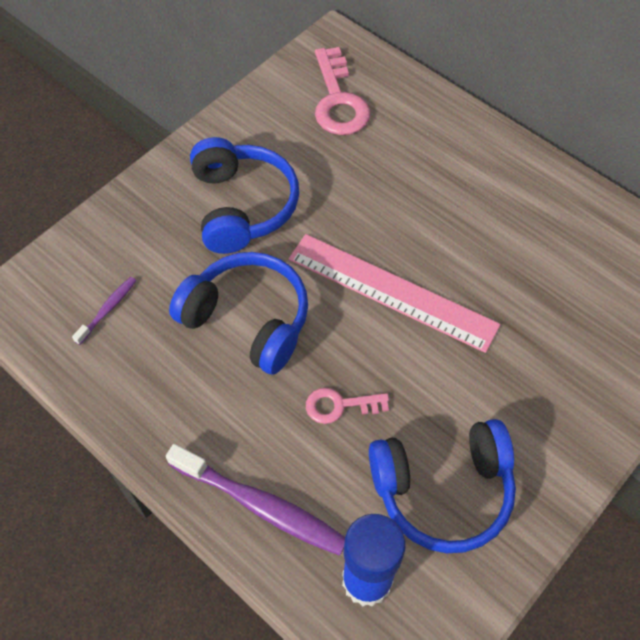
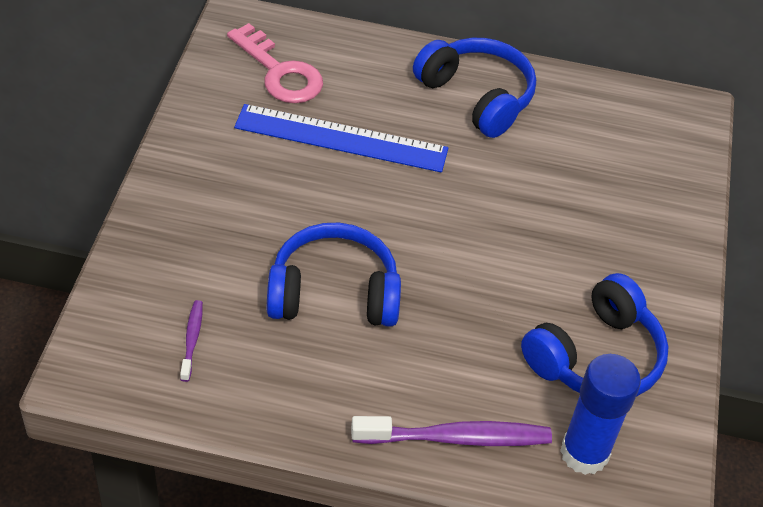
camera: 35 degrees left, 10 degrees down
blue headphones [190,137,299,254] -> blue headphones moved to [413,38,536,138]
pink ruler [289,234,501,353] -> none
pink key [306,388,389,424] -> none
none -> blue ruler [234,104,448,173]

